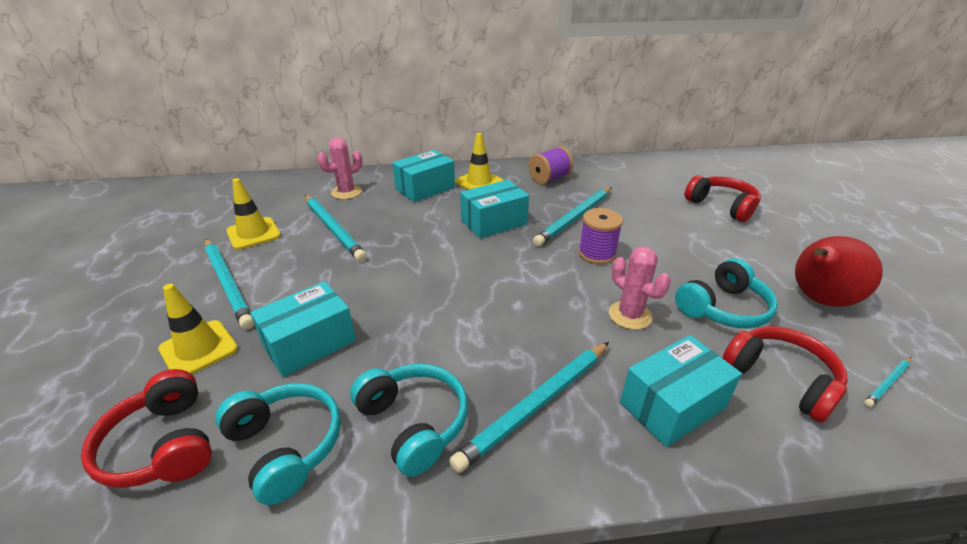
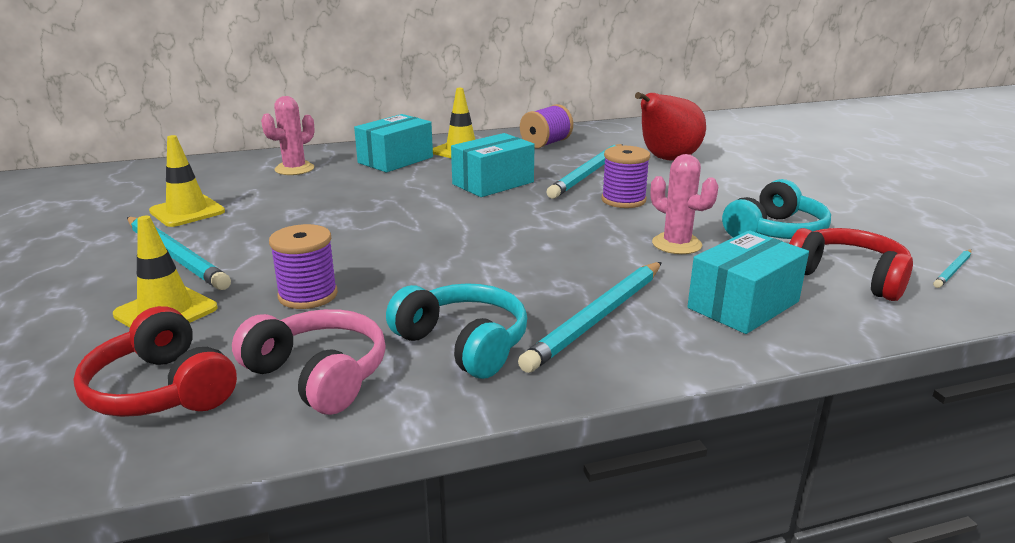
camera: 10 degrees left, 10 degrees down
turquoise headphones [215,383,341,505] -> pink headphones [232,309,386,415]
turquoise box [250,281,356,377] -> purple spool [269,224,338,309]
turquoise pencil [305,195,367,262] -> none
red headphones [685,175,761,222] -> none
red pear [795,236,883,307] -> red pear moved to [635,92,706,161]

